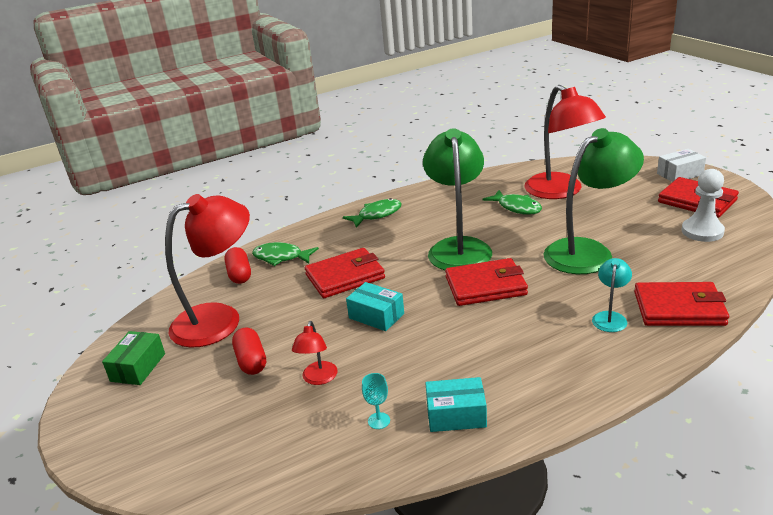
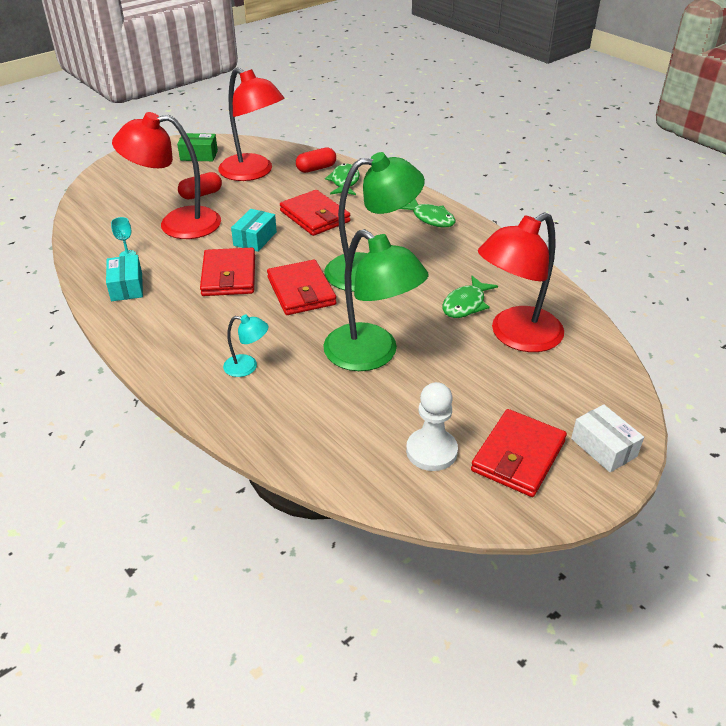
camera: 75 degrees right, 10 degrees up
red lamp [292,321,338,385] -> red lamp [112,112,221,239], size x2.24
red wallet [634,282,729,326] -> red wallet moved to [200,248,255,296]

